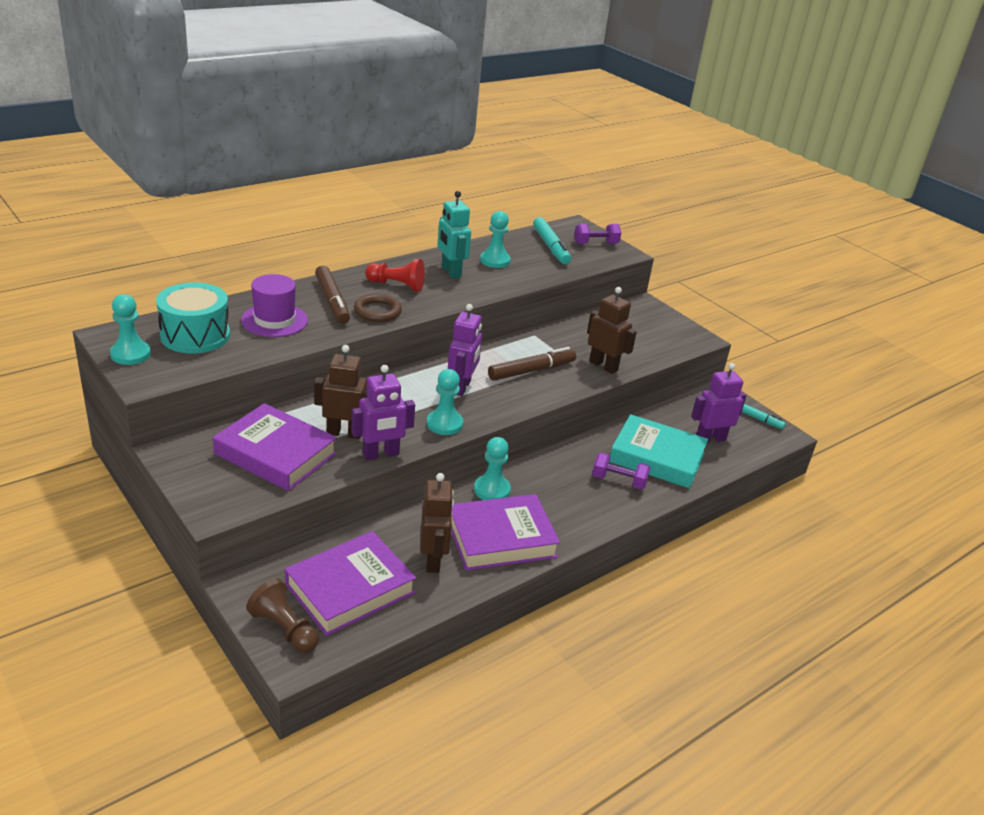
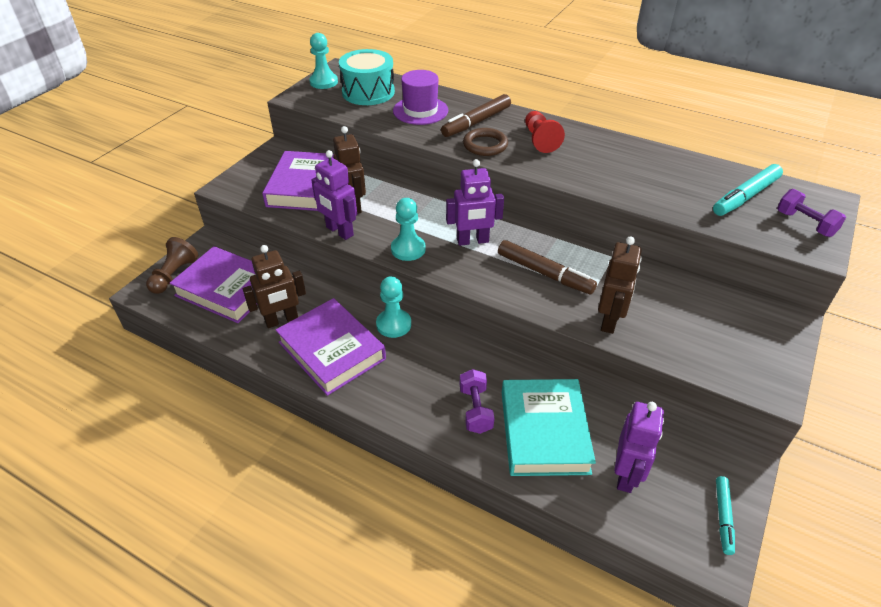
camera: 70 degrees right, 10 degrees up
turquoise robot [438,191,471,278] -> none
turquoise pawn [480,211,510,268] -> none
purple robot [691,363,747,443] -> purple robot turned 60 degrees clockwise [614,402,664,493]

